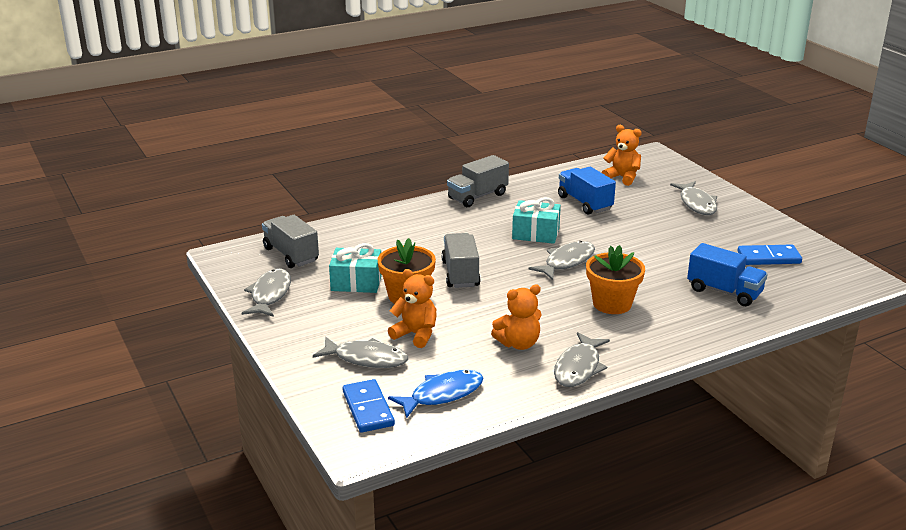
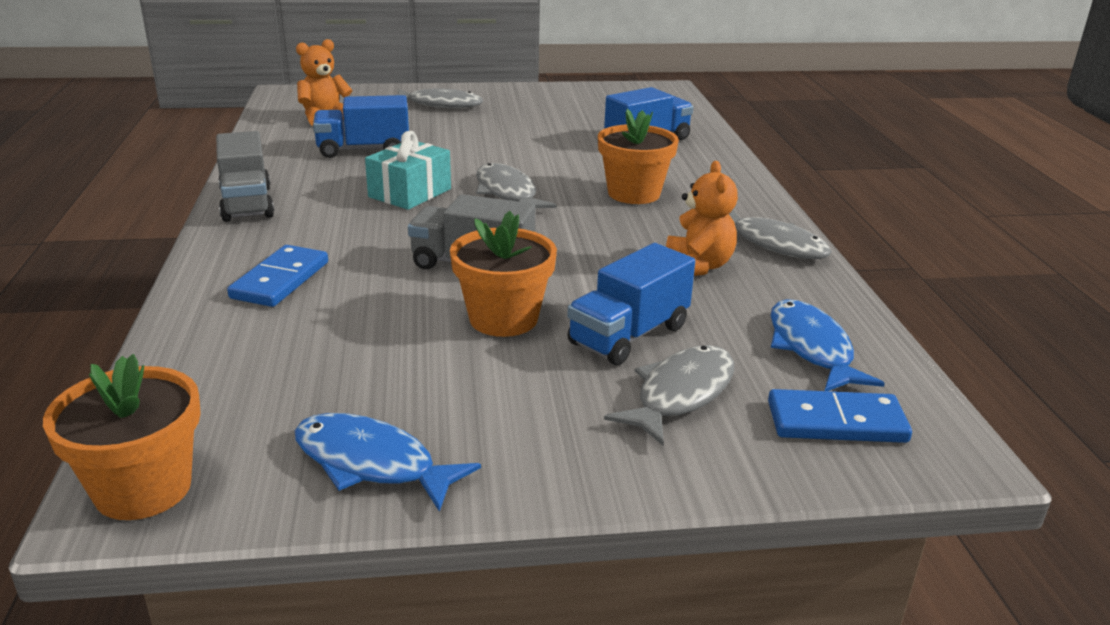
camera: 70 degrees left, 0 degrees up
grey fish [242,268,291,317] -> blue fish [295,413,481,512]
grey truck [262,215,319,268] -> none
turquoise gift [329,243,382,293] -> none
orange teddy bear [388,269,436,348] -> blue truck [567,243,695,365]
blue domino [737,244,802,265] -> blue domino moved to [227,245,328,307]
none -> orange flower pot [43,354,201,520]

